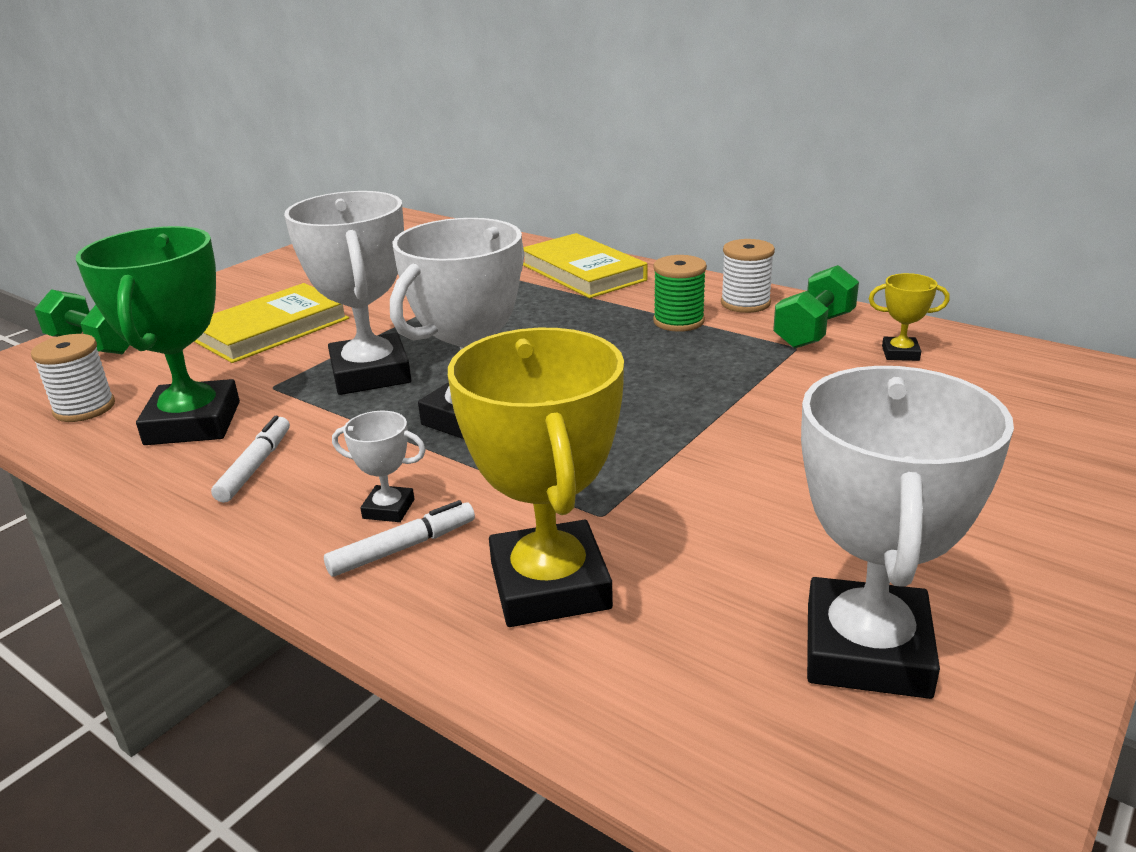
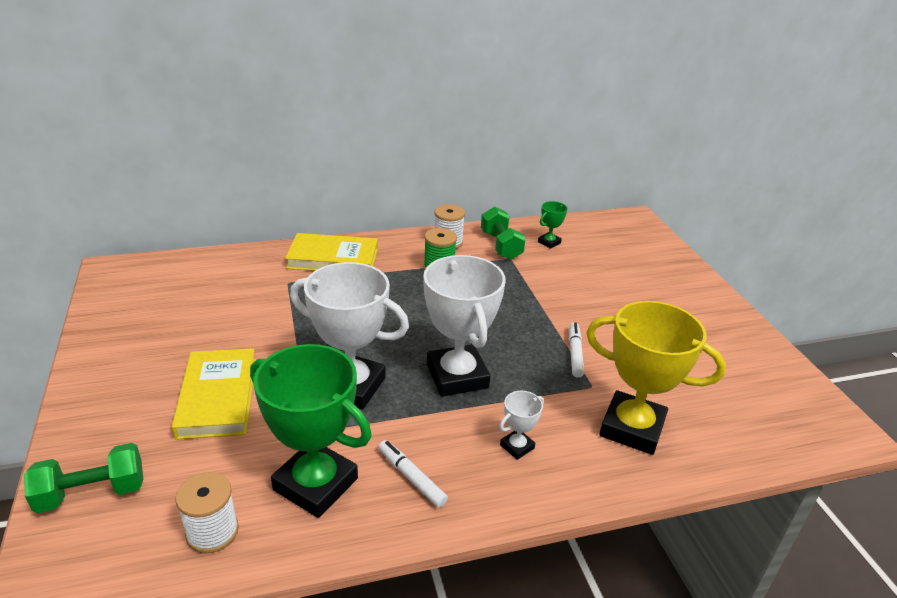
camera: 55 degrees left, 5 degrees up
white marker [324,500,475,576] -> white marker moved to [569,322,584,378]
white trophy [801,366,1014,699] -> none
yellow trophy [869,273,950,361] -> green trophy [538,201,568,249]

